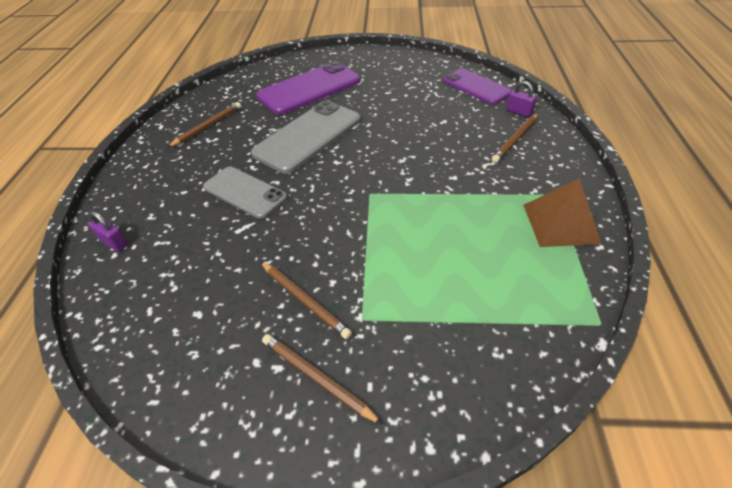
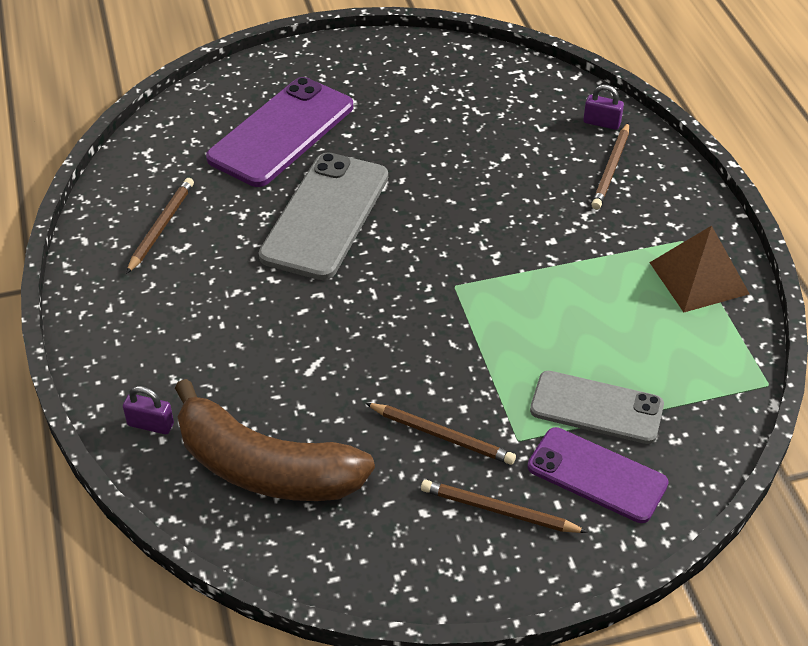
camera: 20 degrees left, 0 degrees up
grey phone [203,167,287,219] -> grey phone moved to [530,371,664,444]
purple phone [443,68,512,104] -> purple phone moved to [528,427,669,523]
none -> brown banana [175,379,375,501]

